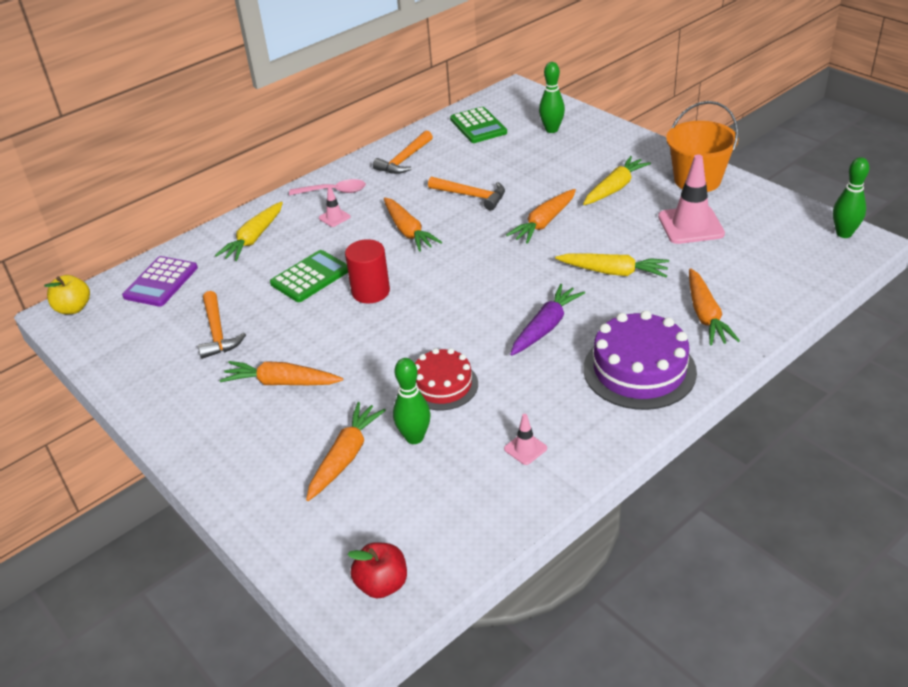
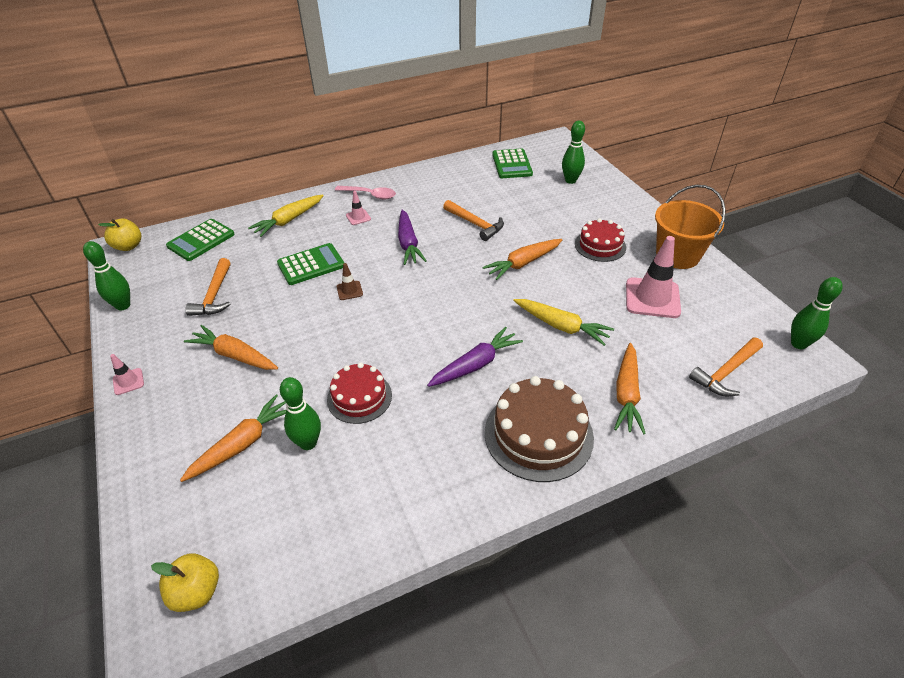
camera: 15 degrees right, 5 degrees up
purple calculator [122,256,198,307] -> green calculator [166,219,235,261]
red cylinder [345,239,390,304] -> brown traffic cone [337,263,363,300]
red apple [347,542,407,598] -> yellow apple [151,553,219,612]
orange hammer [373,131,433,174] -> orange hammer moved to [689,338,763,396]
orange carrot [384,197,442,252] -> purple carrot [398,210,427,265]
pink traffic cone [504,414,547,465] -> pink traffic cone moved to [110,354,144,395]
yellow carrot [583,156,651,205] -> red cake [575,218,626,262]
purple cake [583,310,697,410] -> brown cake [485,376,594,482]
none -> green bowling pin [83,241,130,311]

